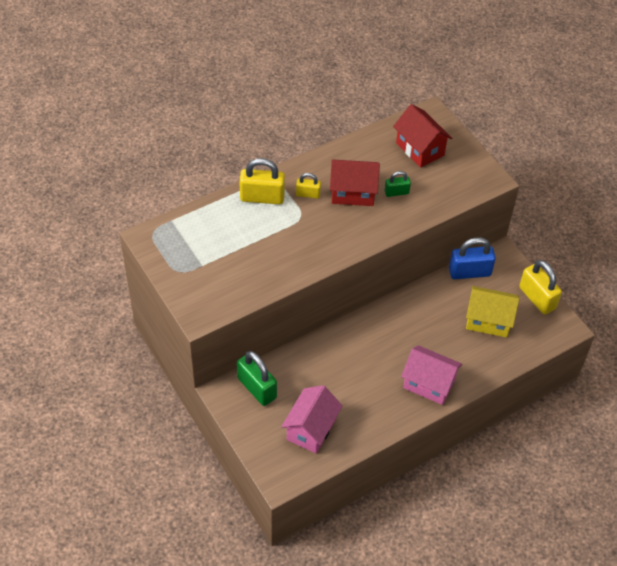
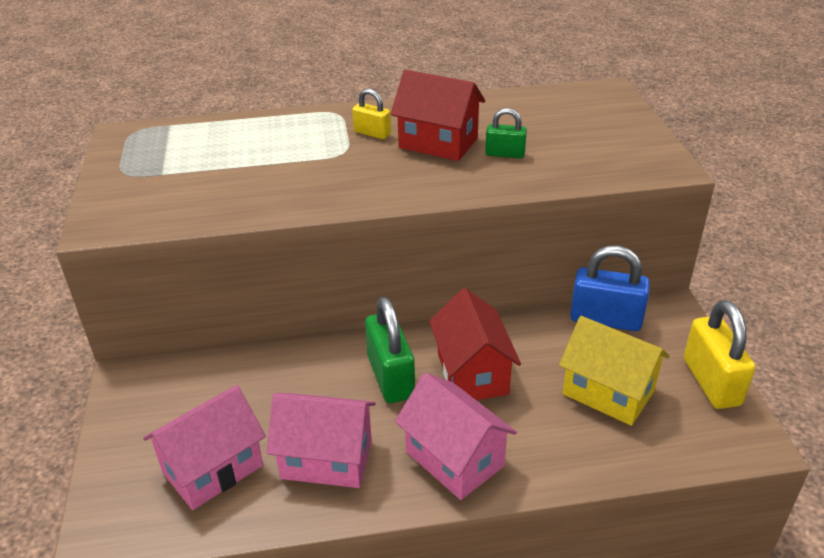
camera: 25 degrees right, 15 degrees down
green padlock [237,351,277,406] -> green padlock moved to [365,297,415,403]
yellow padlock [239,158,285,204] -> none
red house [393,104,452,168] -> red house moved to [429,288,521,400]
none -> pink house [267,393,376,488]

